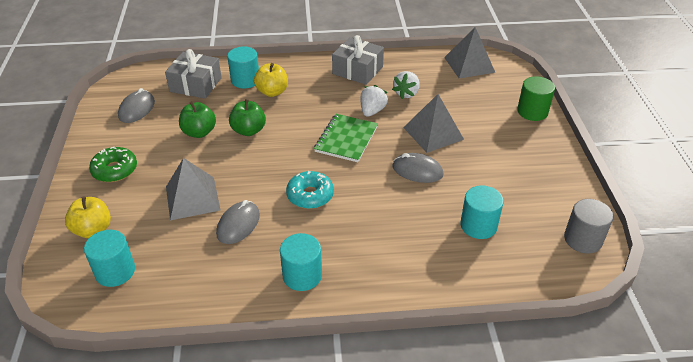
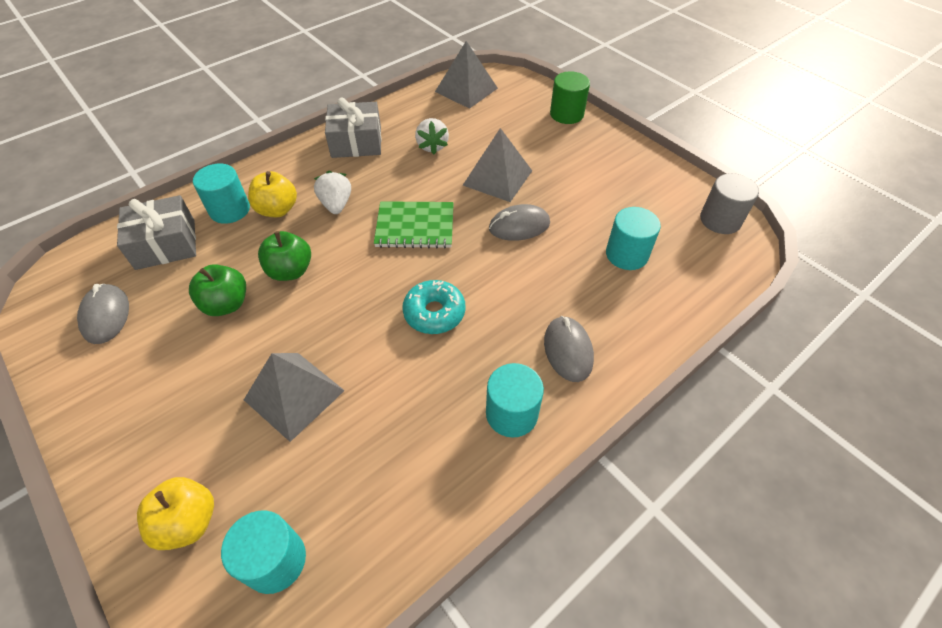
camera: 35 degrees left, 10 degrees up
green donut [89,147,137,182] -> none
grey mouse [216,200,260,244] -> grey mouse moved to [544,316,594,382]
green notebook [314,114,378,162] -> green notebook turned 75 degrees counterclockwise [374,201,454,248]
white strawberry [360,85,388,117] -> white strawberry moved to [314,171,351,214]

